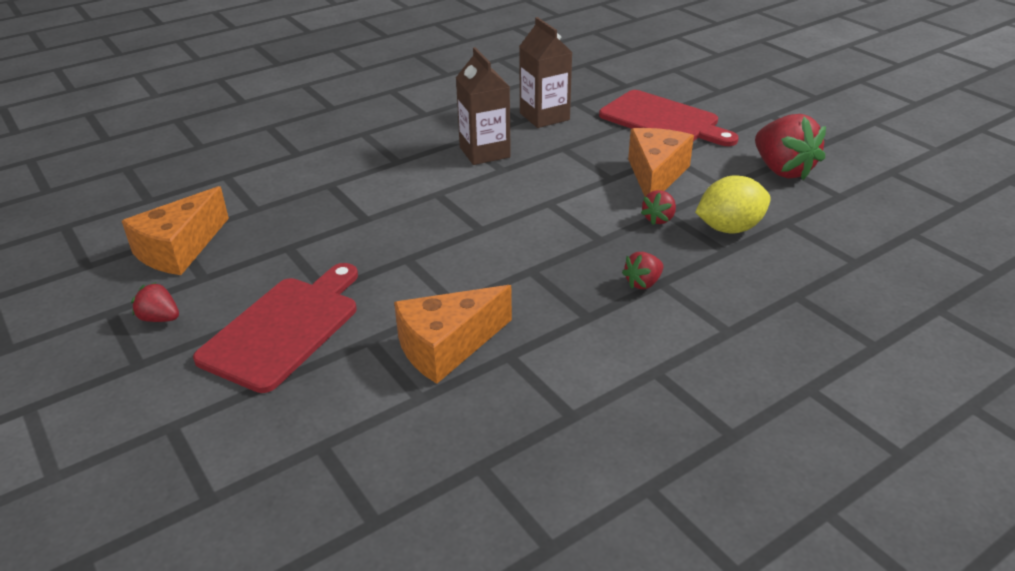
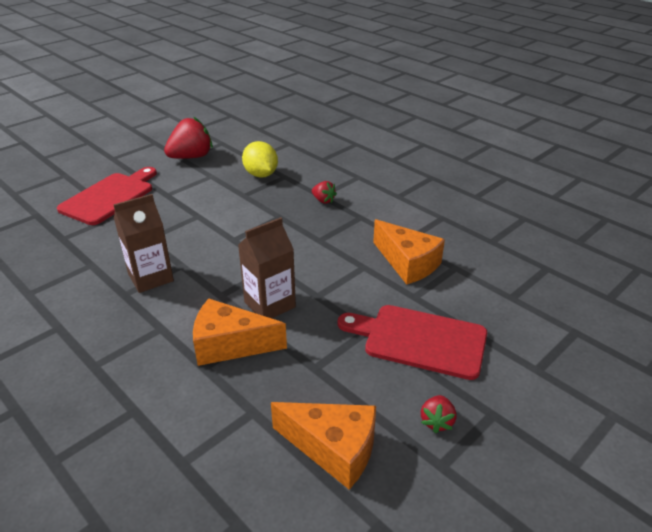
camera: 100 degrees left, 0 degrees up
brown carton [519,17,573,128] -> brown carton moved to [238,217,296,318]
orange cheese [628,128,694,197] -> orange cheese moved to [193,298,287,366]
red strawberry [641,190,676,225] -> none

